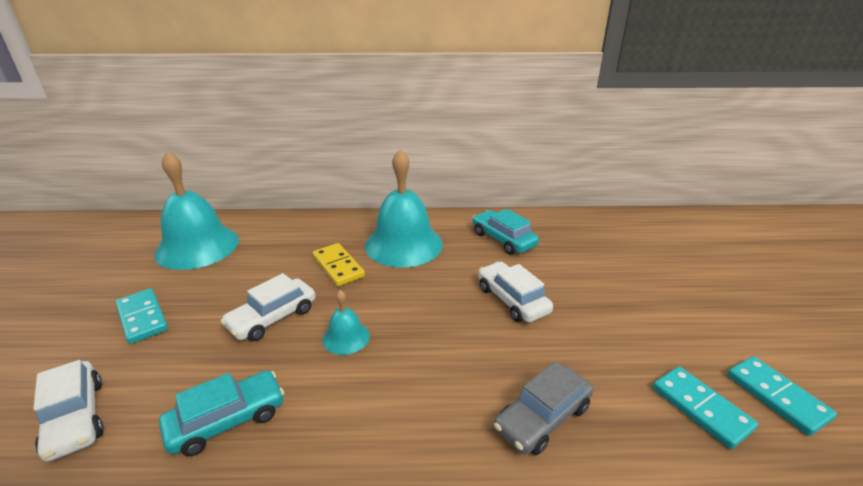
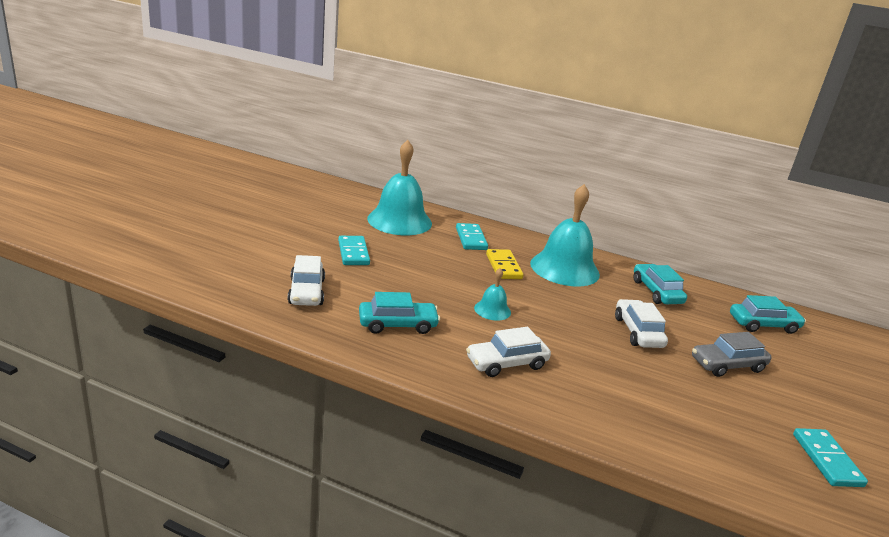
camera: 20 degrees right, 5 degrees down
white car [220,273,315,341] -> white car moved to [466,327,551,377]
grey car [494,361,594,455] -> grey car moved to [692,332,772,377]
turquoise domino [653,366,758,449] -> turquoise domino moved to [456,223,488,250]
none -> turquoise car [730,295,806,334]

